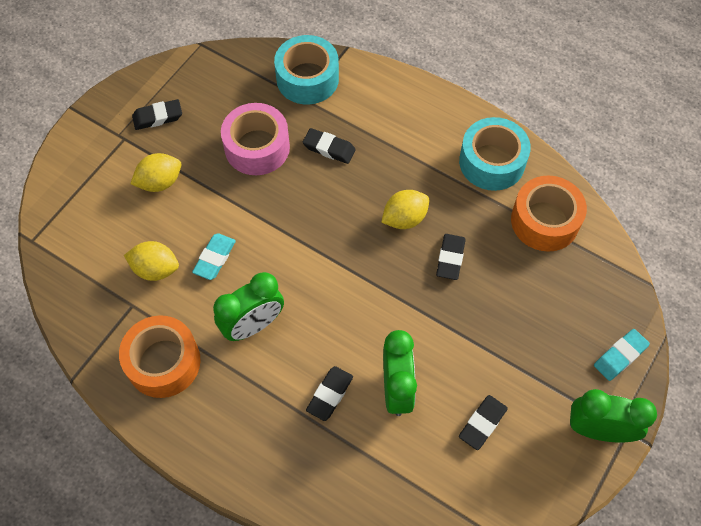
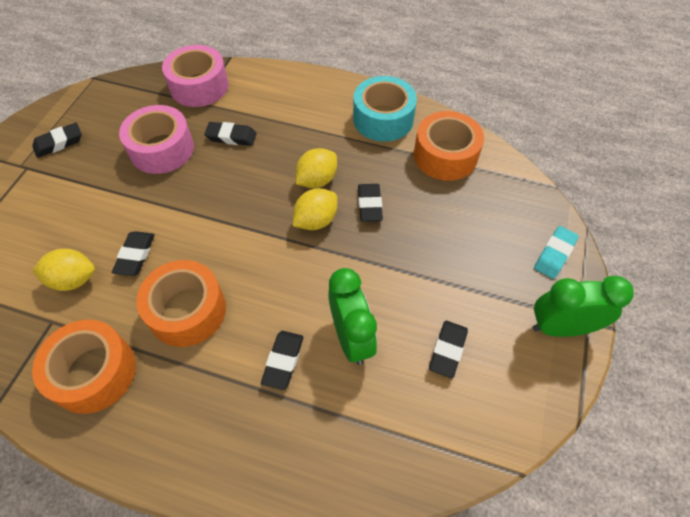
camera: 15 degrees left, 5 degrees down
yellow lemon [131,153,181,192] -> yellow lemon moved to [293,188,338,230]
turquoise eraser [192,233,236,280] -> black eraser [112,231,155,276]
green clock [213,272,284,341] -> orange tape [136,260,226,347]
turquoise tape [274,35,339,105] -> pink tape [162,45,228,107]

